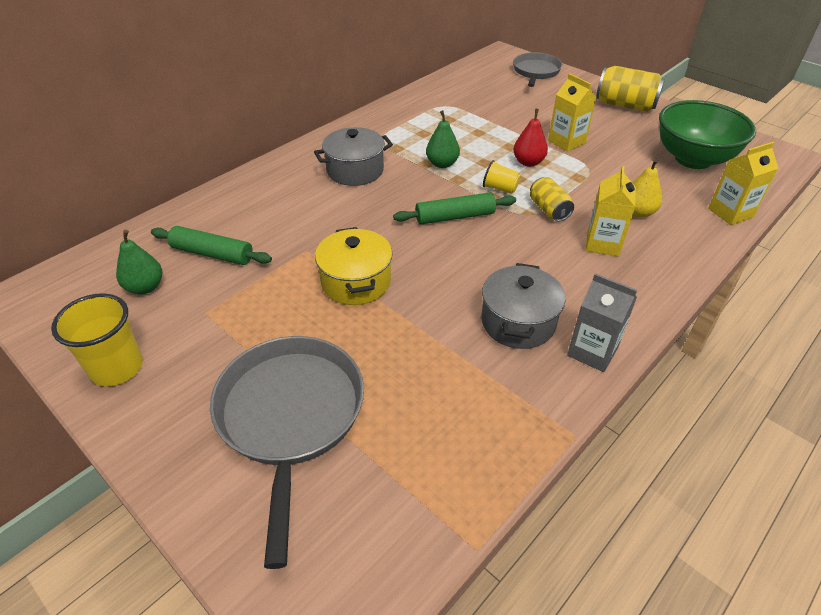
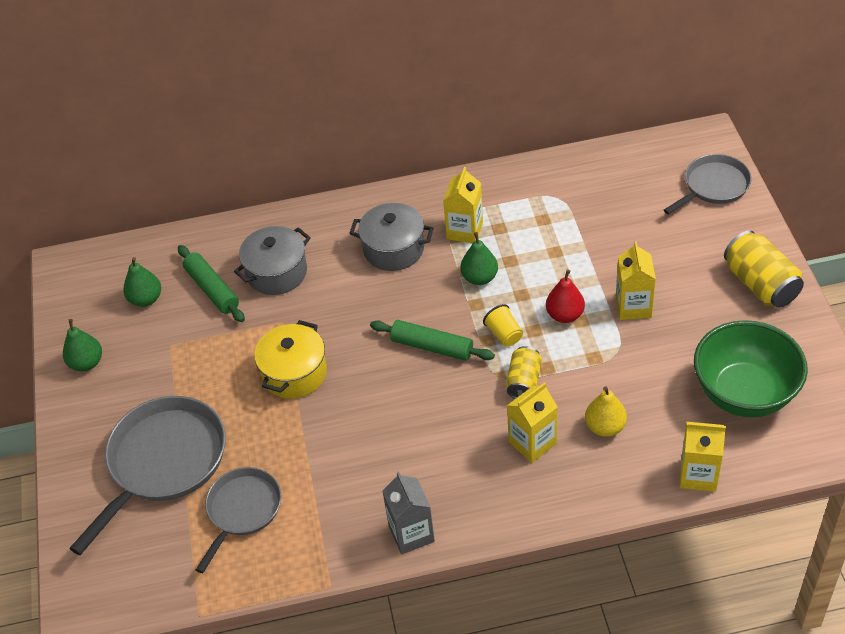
camera: 40 degrees right, 5 degrees up
yellow cup [51,293,143,386] -> green pear [63,319,102,371]
grey pot [481,263,566,349] -> grey pot moved to [234,226,311,295]
none -> grey pan [196,467,281,573]
none -> yellow carton [443,167,483,243]

